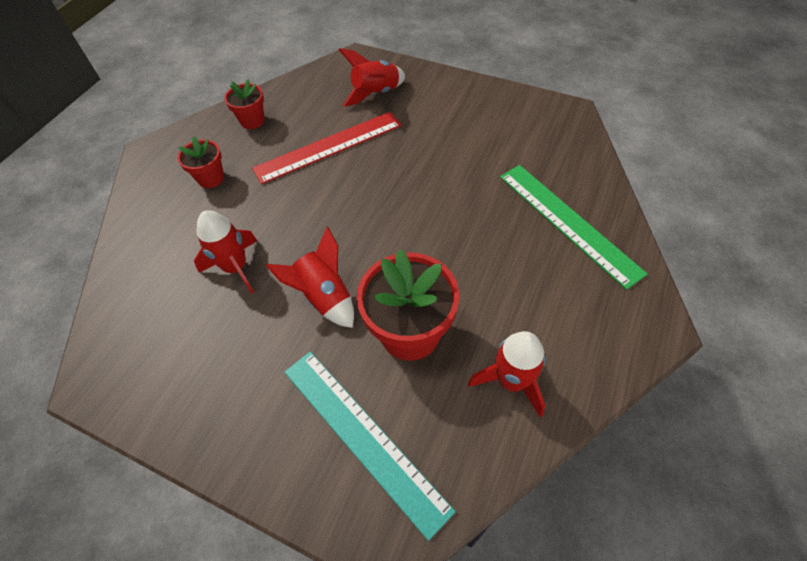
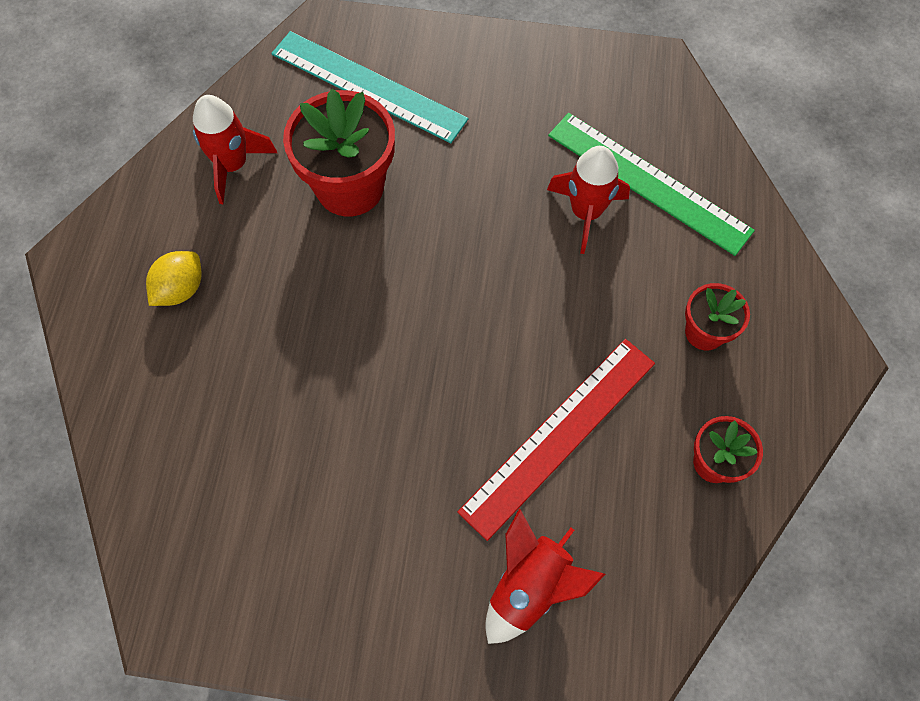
camera: 160 degrees right, 10 degrees up
red rocket [266,227,354,328] -> none
green ruler [500,165,647,290] -> green ruler moved to [548,113,755,256]
none -> yellow lemon [146,251,202,306]

